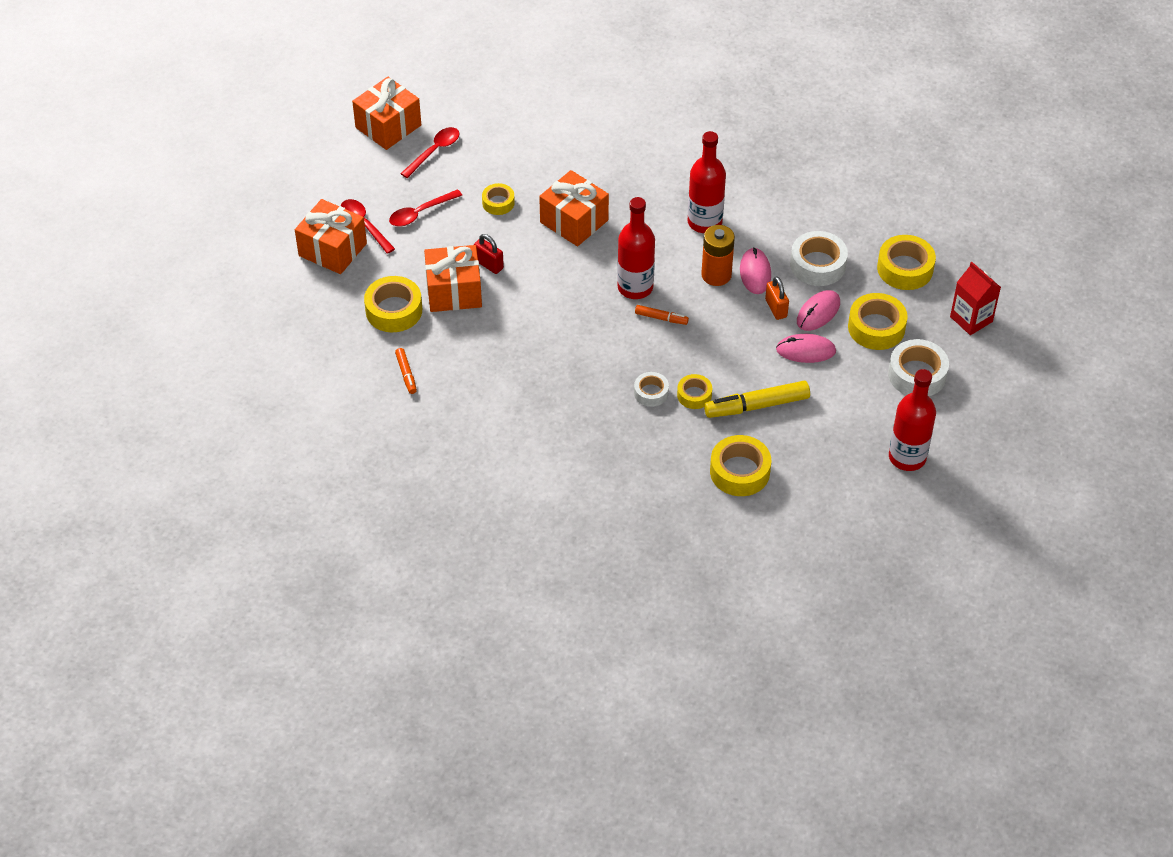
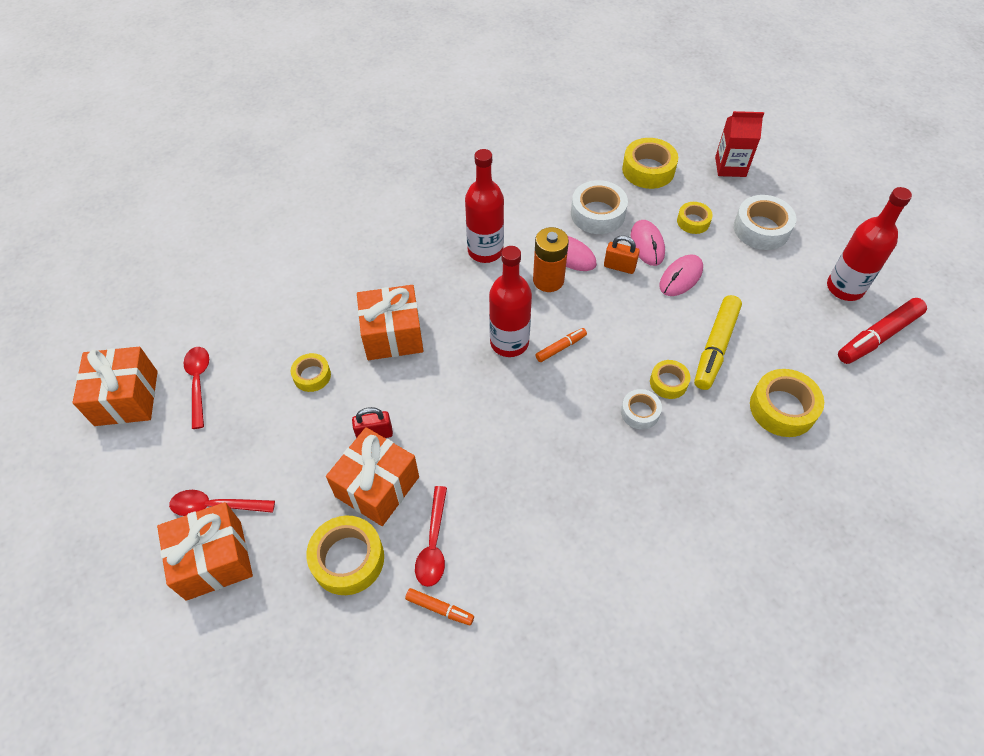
camera: 50 degrees left, 5 degrees up
red spoon [389,189,462,226] -> red spoon moved to [415,486,447,587]
yellow tape [848,293,908,350] -> yellow tape [677,202,713,234], size x0.59
none -> red marker [838,298,927,364]

